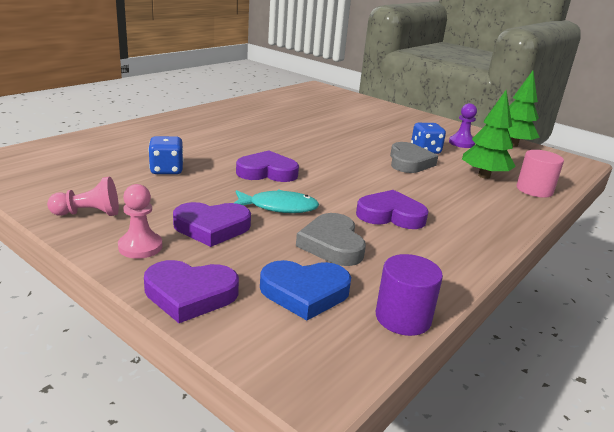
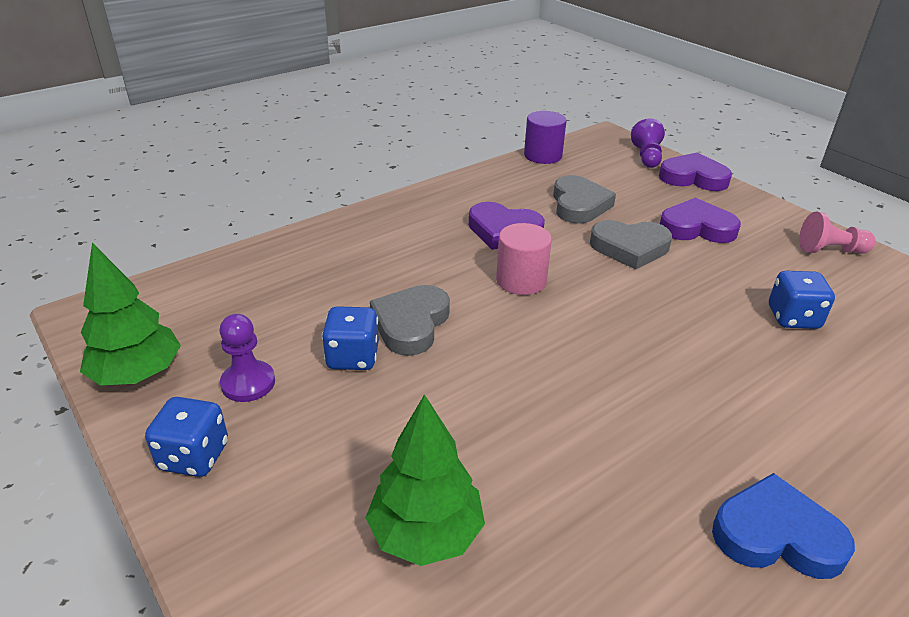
camera: 165 degrees left, 10 degrees up
pink pawn [118,184,163,259] -> none
turquoise fish [234,190,319,213] -> grey heart [590,220,672,269]
purple heart [236,150,299,182] -> none
blue heart [260,260,351,320] -> blue heart moved to [712,473,855,579]
green tree [462,90,516,179] -> green tree moved to [366,394,485,566]
pink cylinder [517,150,564,198] -> pink cylinder moved to [496,223,552,295]
none -> blue dice [145,397,228,477]
none -> purple pawn [631,118,665,168]

